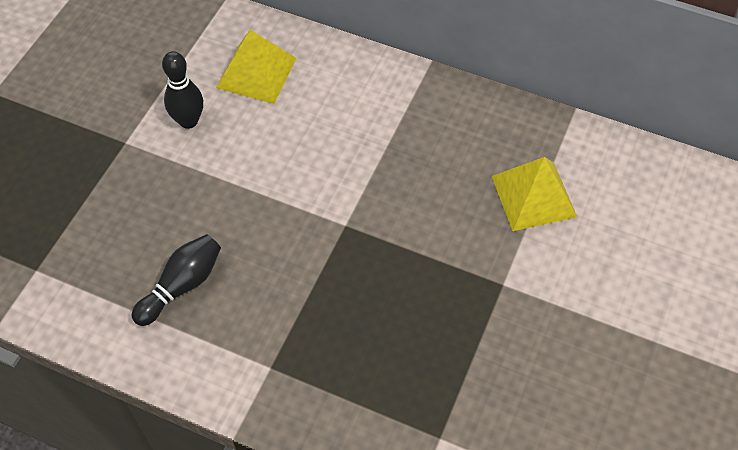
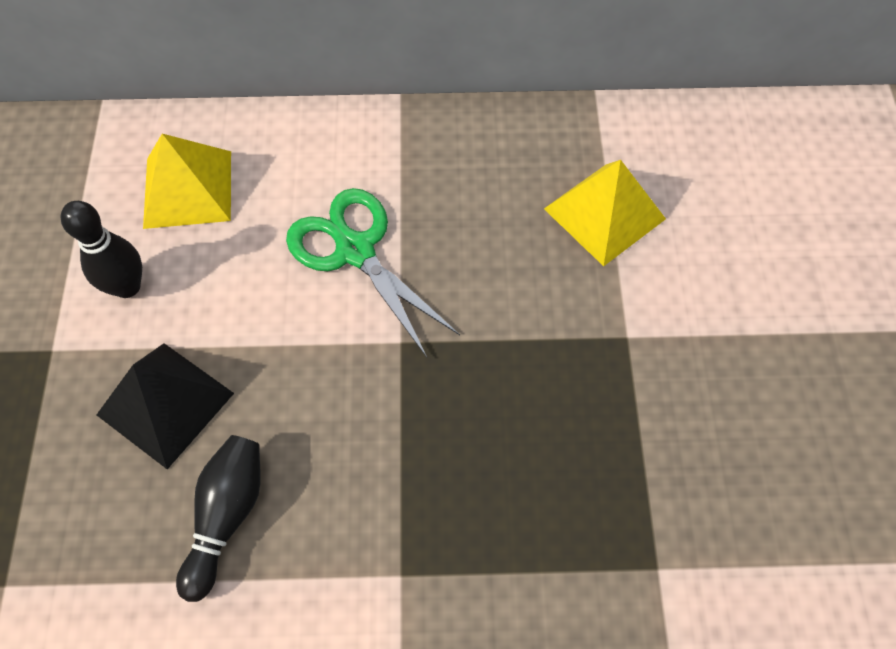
camera: 25 degrees left, 5 degrees up
none -> black pyramid [97,343,234,469]
none -> green scissors [286,188,460,357]

